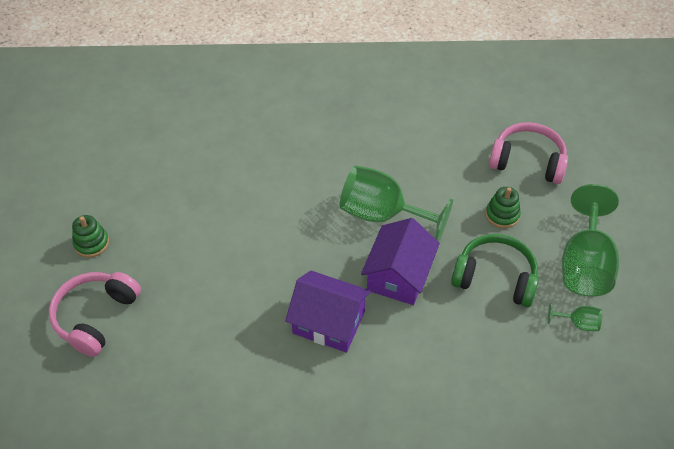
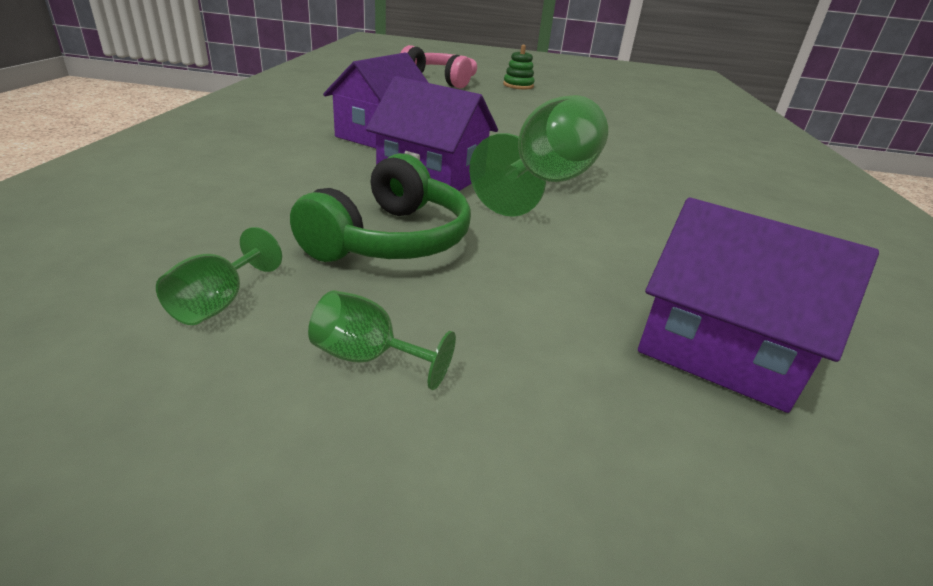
camera: 95 degrees right, 20 degrees down
green stacking toy [486,187,521,228] -> none
pink headphones [489,122,568,184] -> purple house [638,197,879,413]
green goblet [562,184,619,297] -> green goblet [308,290,456,390], size x0.44

